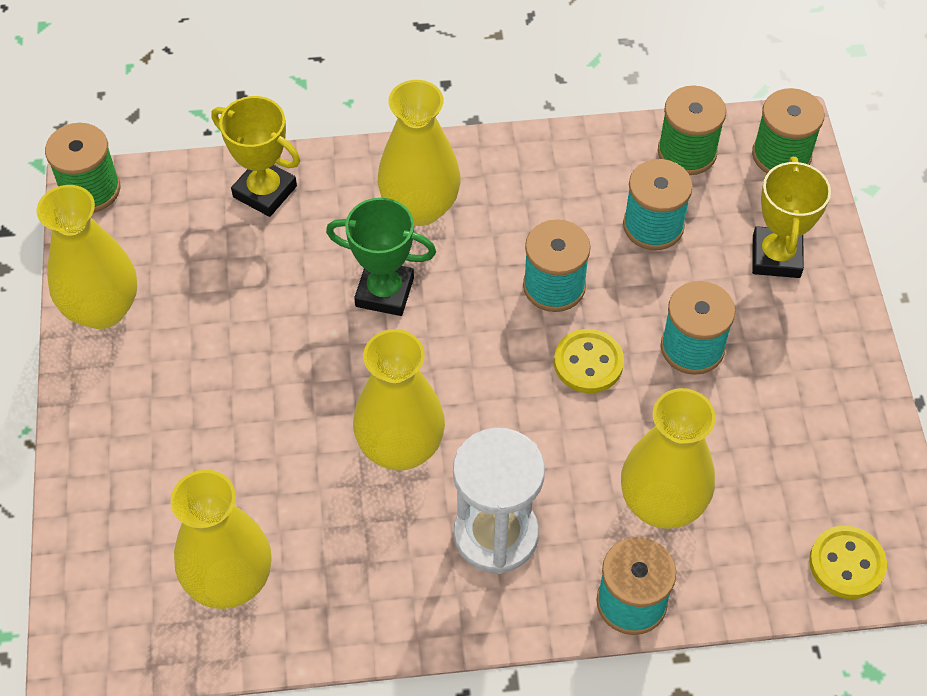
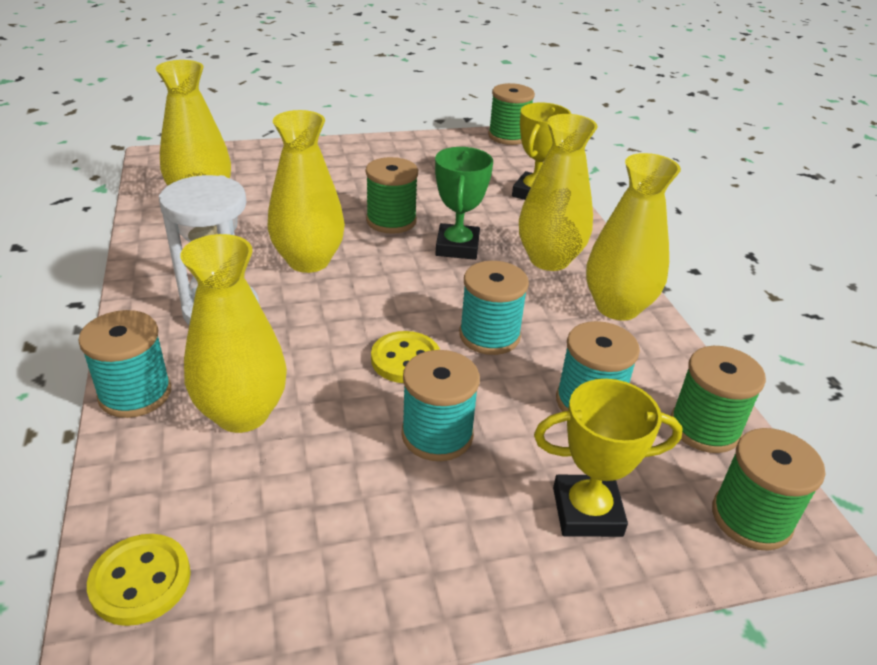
camera: 80 degrees right, 20 degrees down
yellow vase [36,185,137,329] -> yellow vase moved to [586,153,681,320]
none -> green spool [366,157,418,234]

